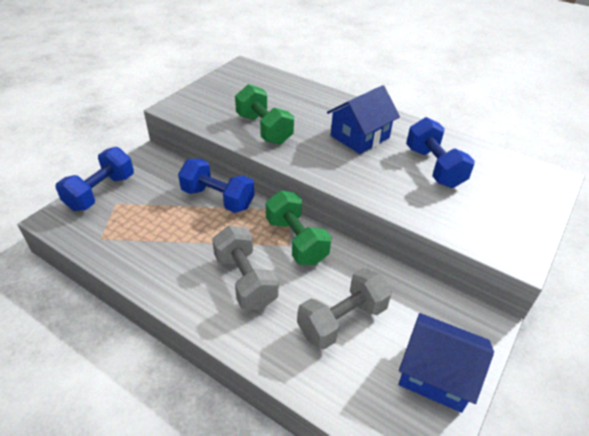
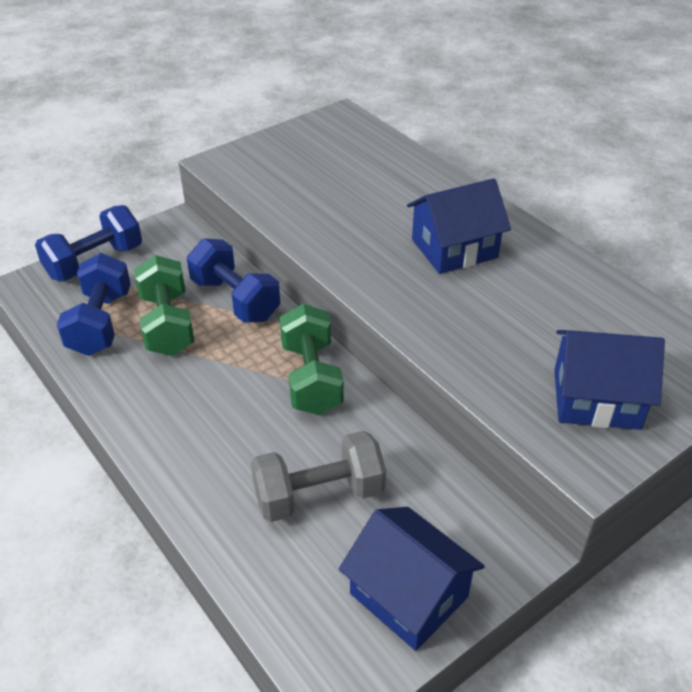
camera: 20 degrees right, 0 degrees up
grey dumbbell [212,226,279,310] -> none
green dumbbell [235,84,294,145] -> green dumbbell moved to [134,255,195,356]
blue dumbbell [406,117,475,188] -> blue dumbbell moved to [57,253,131,356]
none -> blue house [554,330,665,430]

